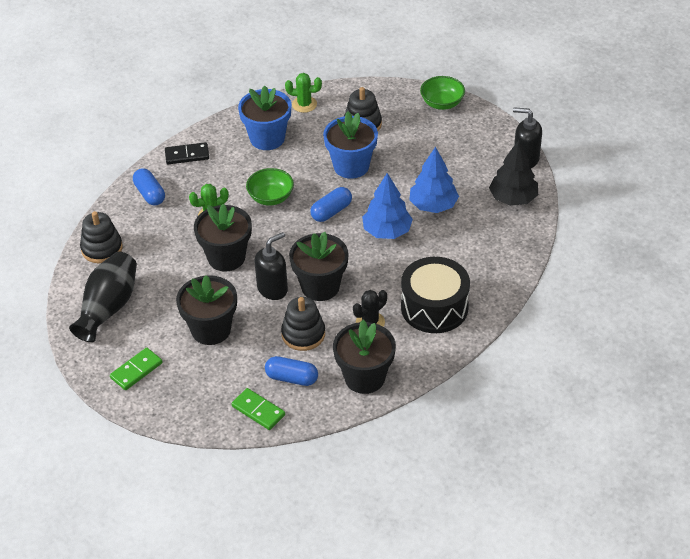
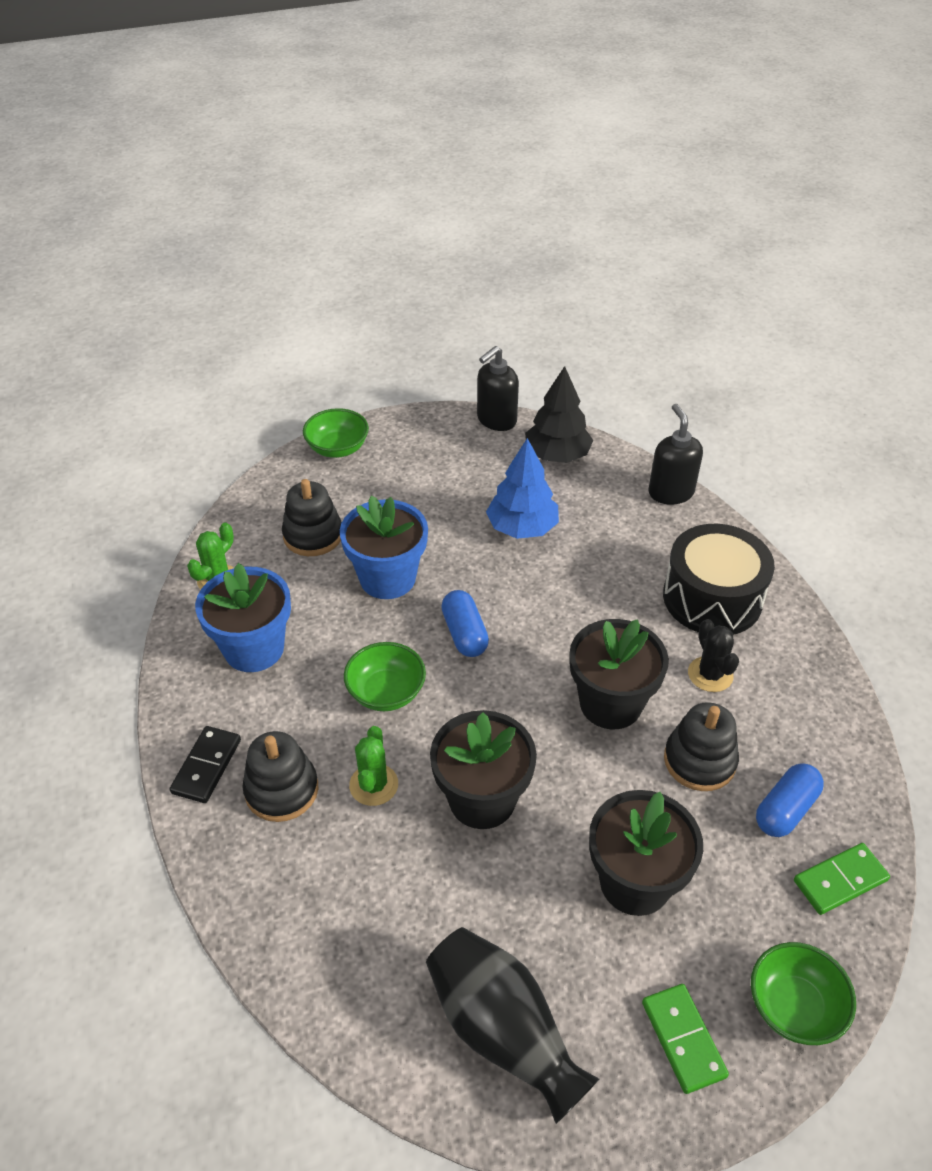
camera: 65 degrees left, 0 degrees up
black stacking toy [80,211,123,263] -> black stacking toy moved to [242,731,318,822]
blue capsule [133,168,165,206] -> none
black soap dispenser [255,232,288,300] -> black soap dispenser moved to [648,404,703,505]
black flower pot [333,320,396,394] -> none
blue tree [362,173,413,239] -> none
none -> green bowl [751,942,856,1045]

